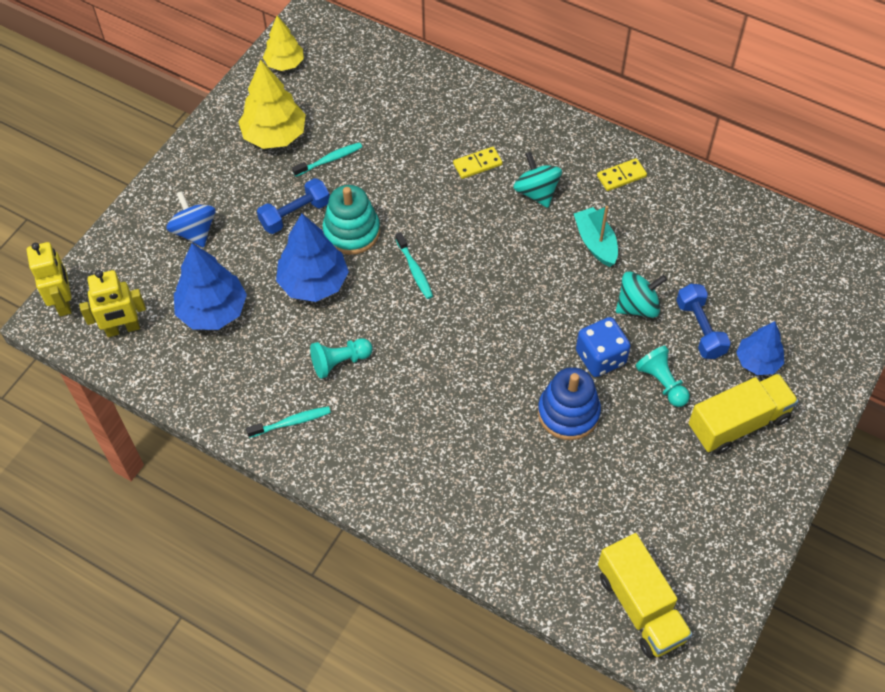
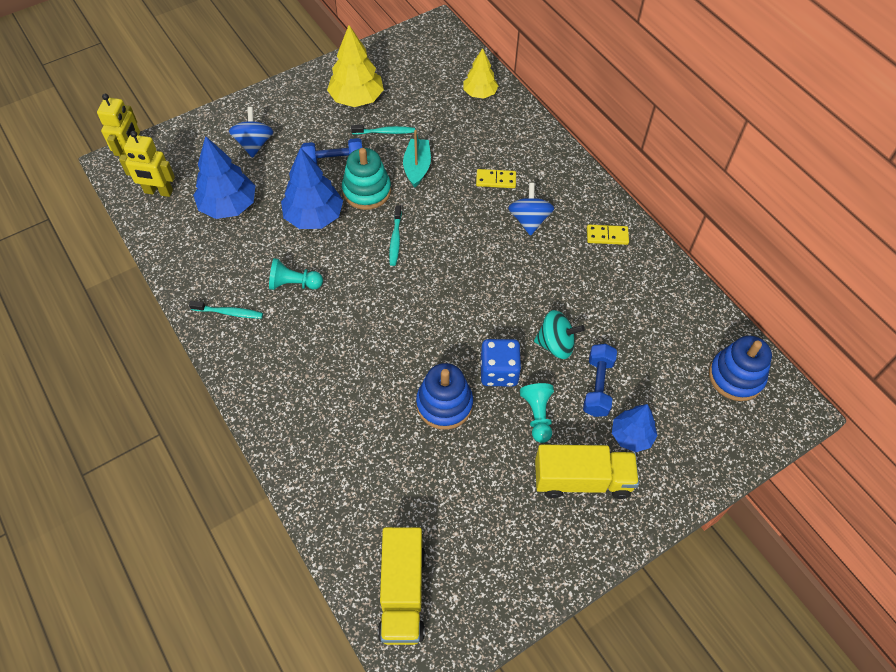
camera: 25 degrees right, 0 degrees up
yellow tree [263,16,304,71] -> yellow tree moved to [463,48,498,98]
turquoise spinning top [513,152,562,208] -> blue spinning top [508,183,554,236]
turquoise boat [574,206,618,267] -> turquoise boat moved to [403,130,431,188]
none -> blue stacking toy [709,336,772,401]

